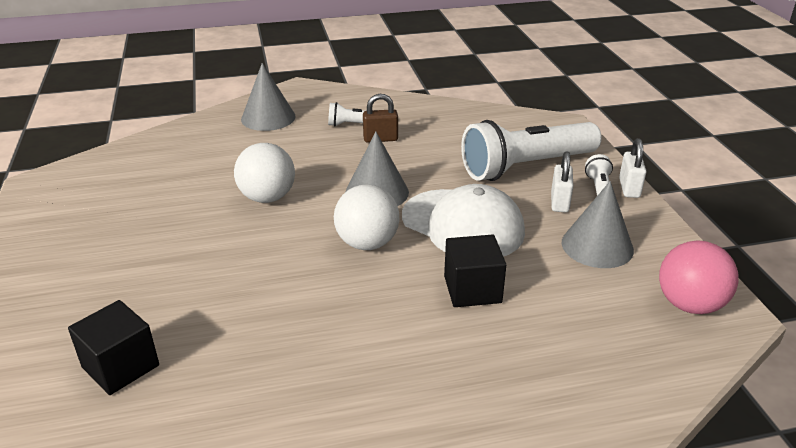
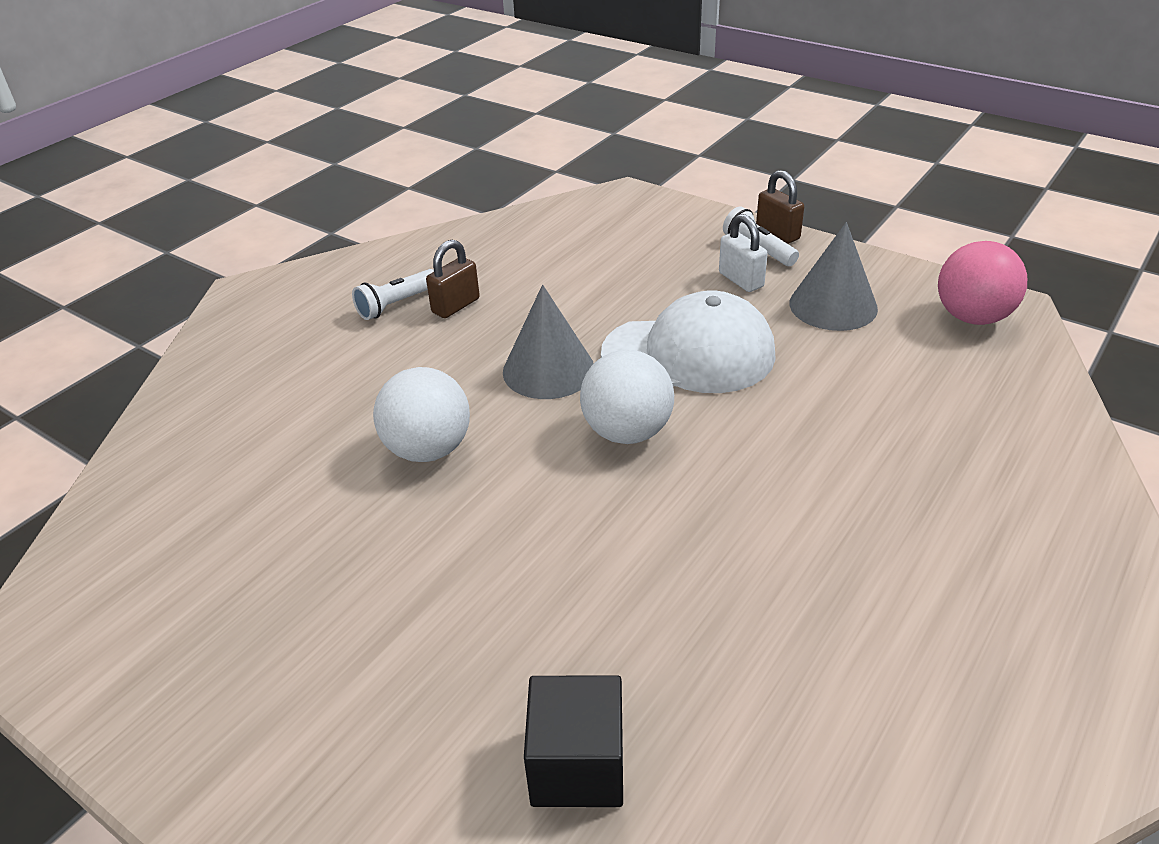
camera: 40 degrees left, 5 degrees up
grey cone [241,63,296,131] -> none
black cube [444,235,506,307] -> none
white flashlight [461,120,602,181] -> none
white padlock [619,138,646,198] -> brown padlock [756,170,804,244]

